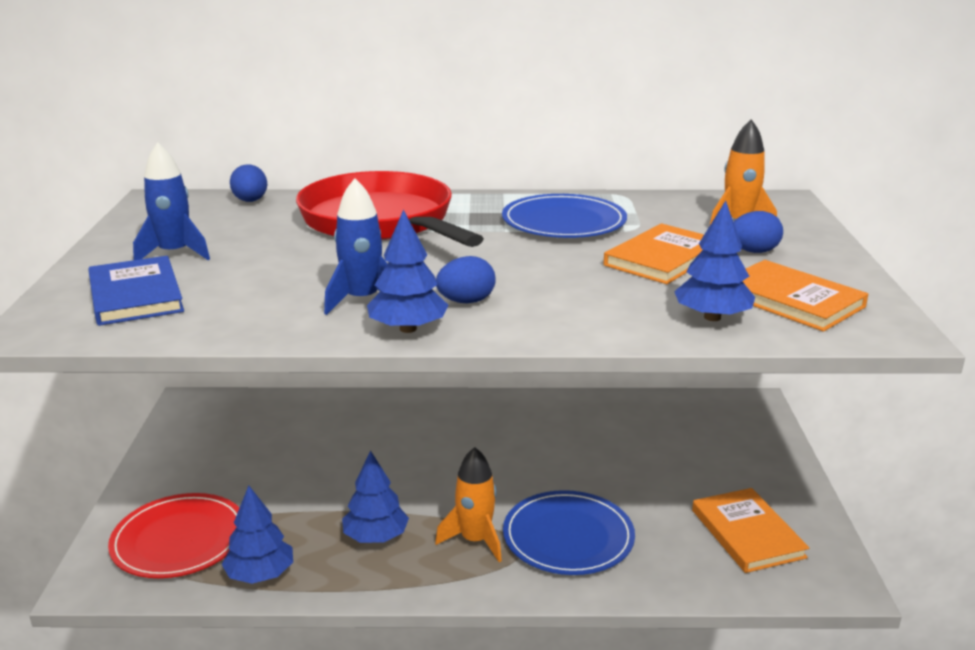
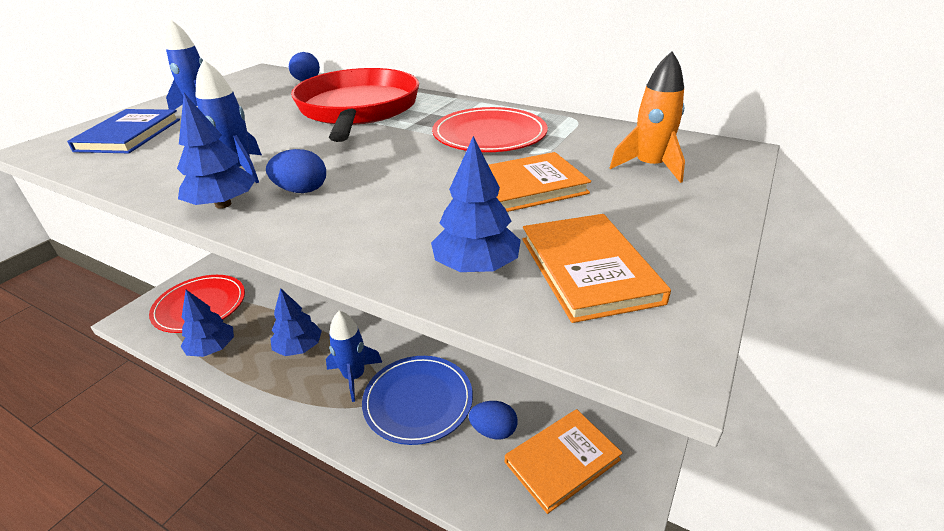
camera: 30 degrees right, 10 degrees up
orange rocket [435,447,502,562] -> blue rocket [326,311,383,402]
blue plate [502,194,627,238] -> red plate [432,107,548,152]
orange book [692,488,809,573] -> orange book turned 45 degrees clockwise [505,409,623,514]
blue egg [734,211,783,253] -> blue egg moved to [469,401,518,440]

